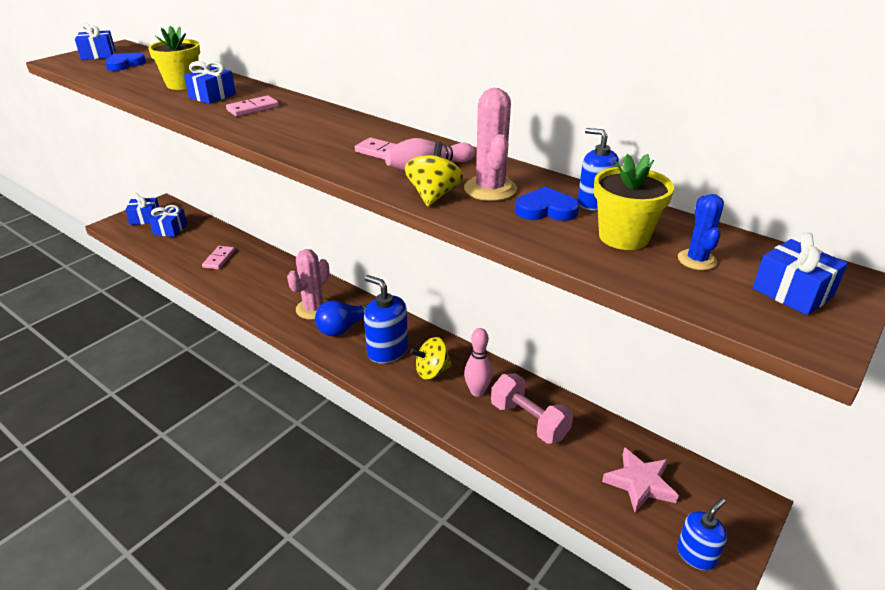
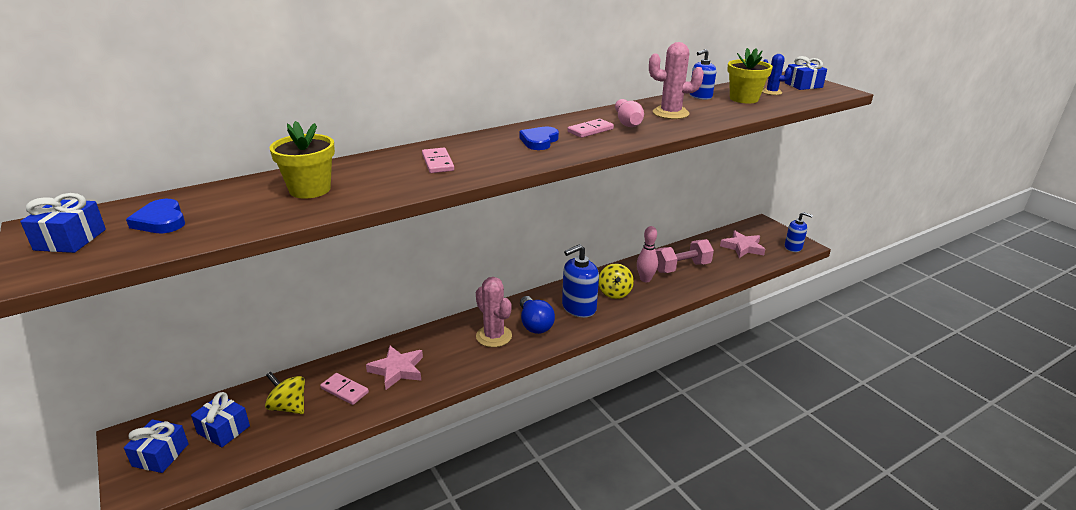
camera: 70 degrees left, 5 degrees down
blue gift [184,61,236,104] -> none
yellow spinning top [405,142,463,206] -> yellow spinning top moved to [265,372,305,414]
blue heart [515,187,579,221] -> blue heart moved to [520,127,559,150]
blue soap dispenser [677,498,727,570] -> blue soap dispenser turned 135 degrees clockwise [785,212,813,252]
none -> pink star [366,346,423,390]

